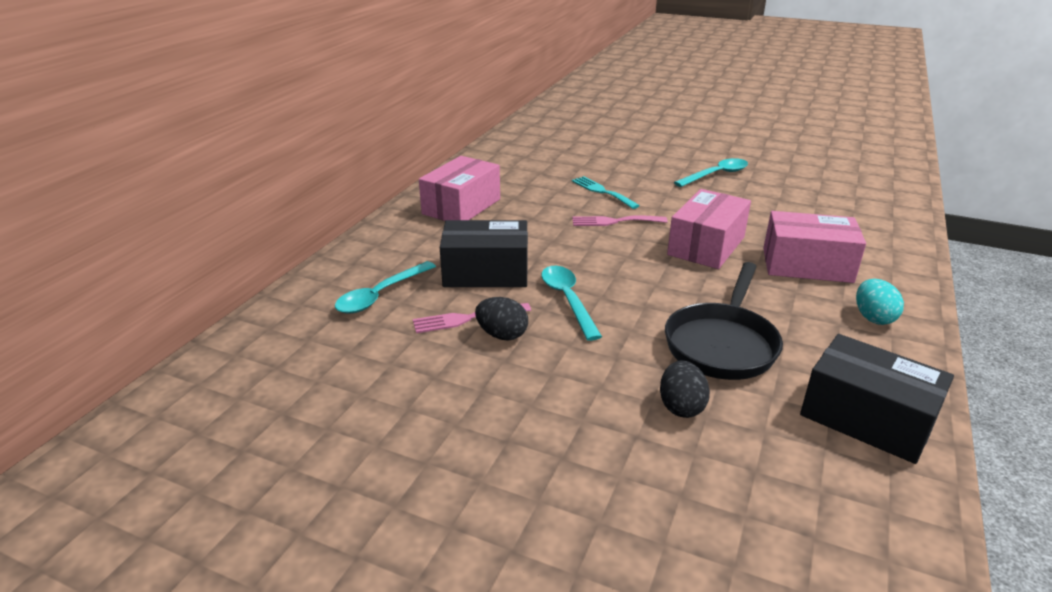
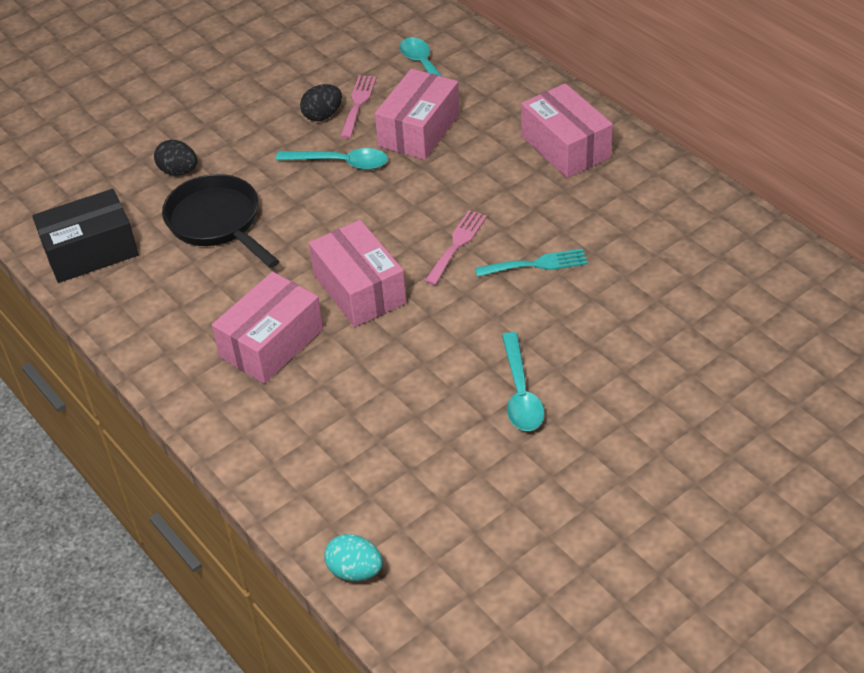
camera: 120 degrees right, 15 degrees up
black box [440,220,528,287] -> pink box [375,69,460,160]
turquoise egg [856,279,904,325] -> turquoise egg moved to [324,534,383,581]

